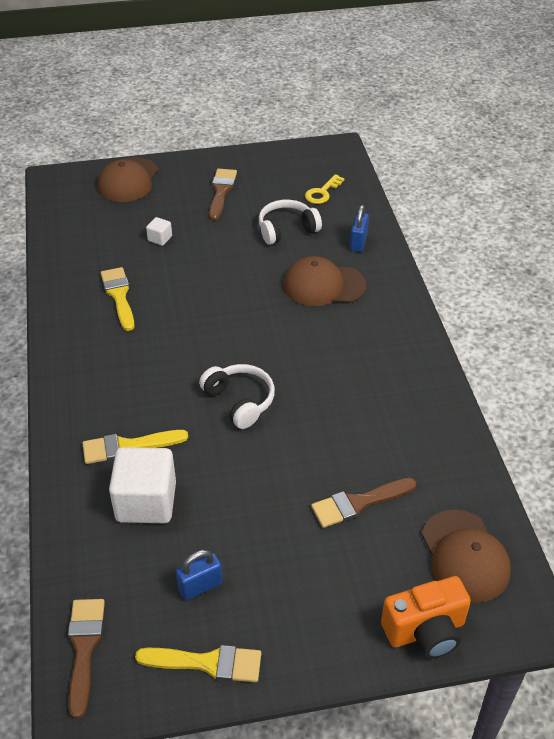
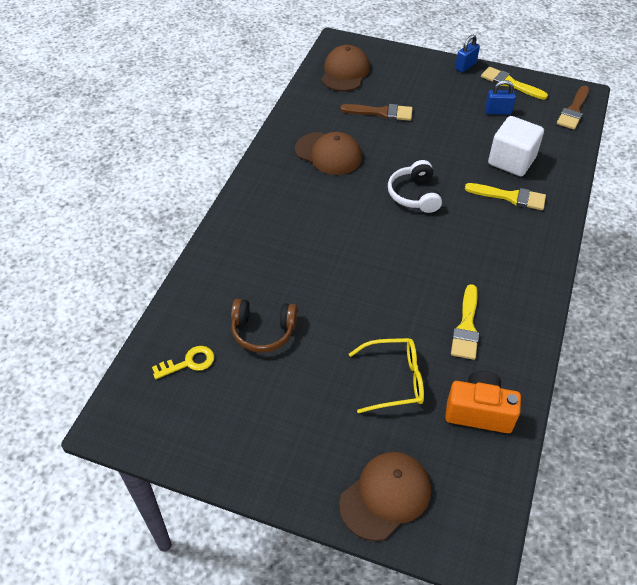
camera: 150 degrees left, 5 degrees up
white cube [146,217,172,246] -> yellow glasses [349,338,424,413]
brown brush [209,169,237,221] -> none
white headphones [259,200,322,245] -> brown headphones [231,299,298,352]
brown cap [284,256,367,306] -> brown cap moved to [295,132,362,175]
blue padlock [350,205,369,252] -> blue padlock moved to [455,35,480,73]
orange camera [381,576,471,659] -> orange camera moved to [445,371,521,433]

